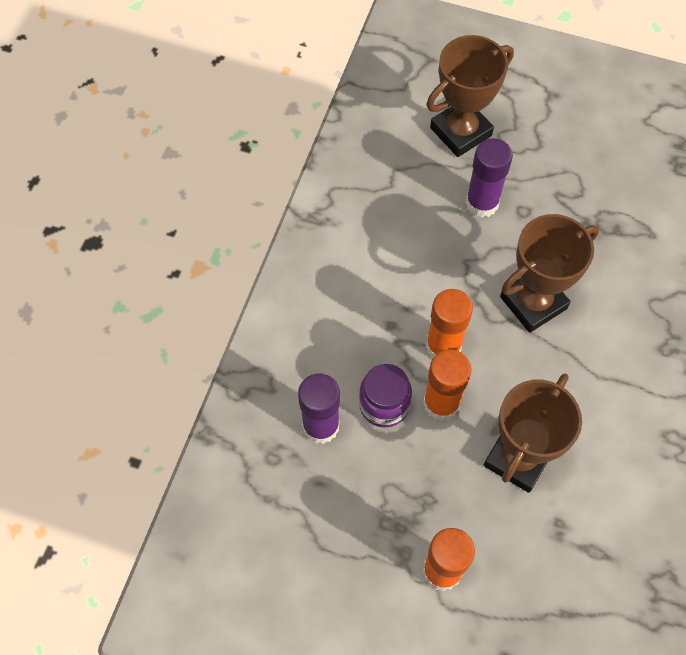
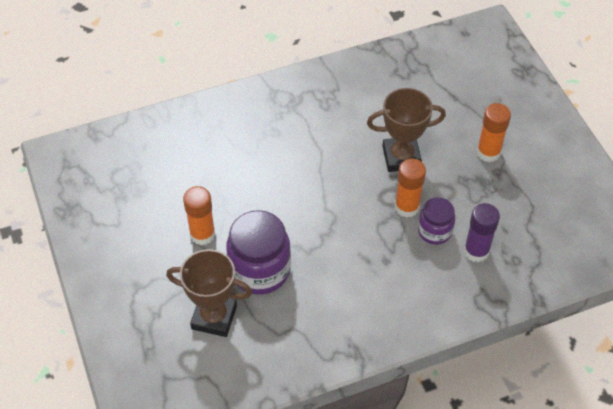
camera: 130 degrees left, 10 degrees down
orange glue stick [426,289,473,358] -> orange glue stick moved to [183,186,215,245]
purple glue stick [465,138,513,218] -> purple jar [226,210,291,295]
brown trophy [500,214,599,333] -> none

